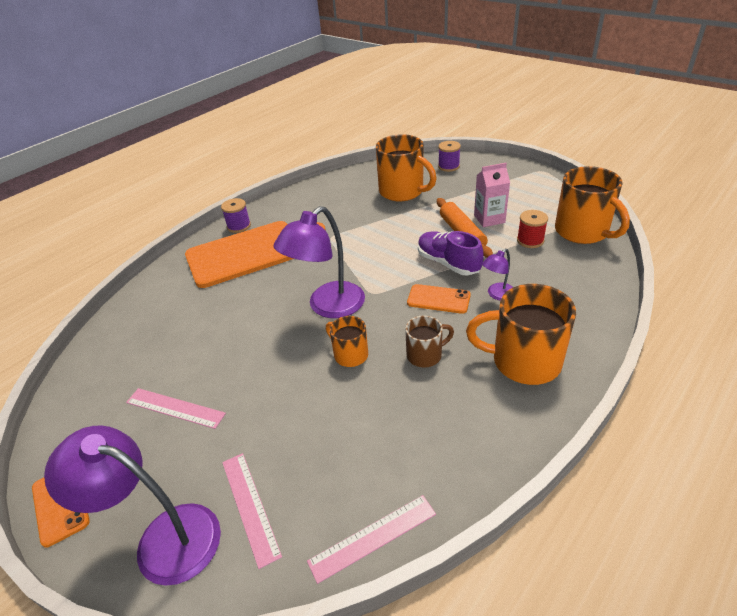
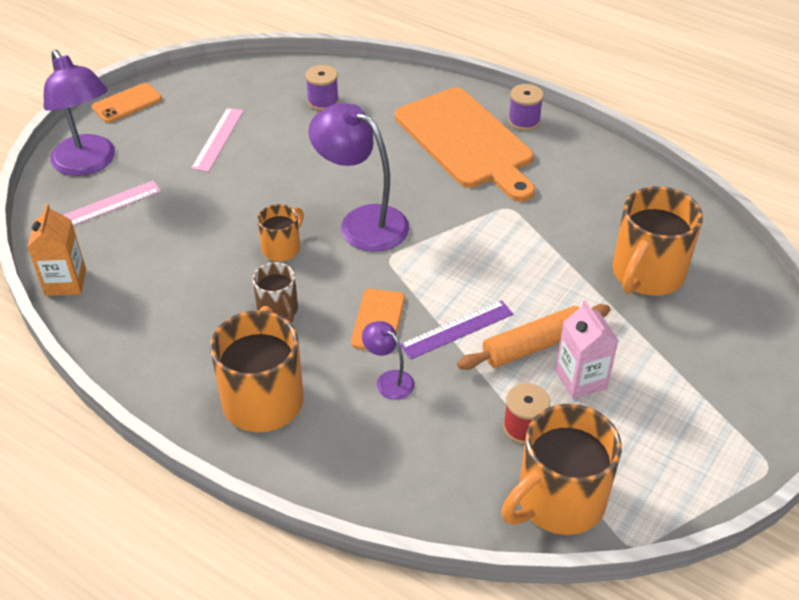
camera: 80 degrees right, 5 degrees up
purple lamp [44,425,221,586] -> purple lamp turned 135 degrees clockwise [44,49,115,176]
pink ruler [307,495,436,584] -> orange carton [27,204,86,296]
purple shoe [418,231,483,275] -> purple ruler [400,300,513,360]
purple spool [438,141,461,172] -> purple spool moved to [305,65,339,111]

